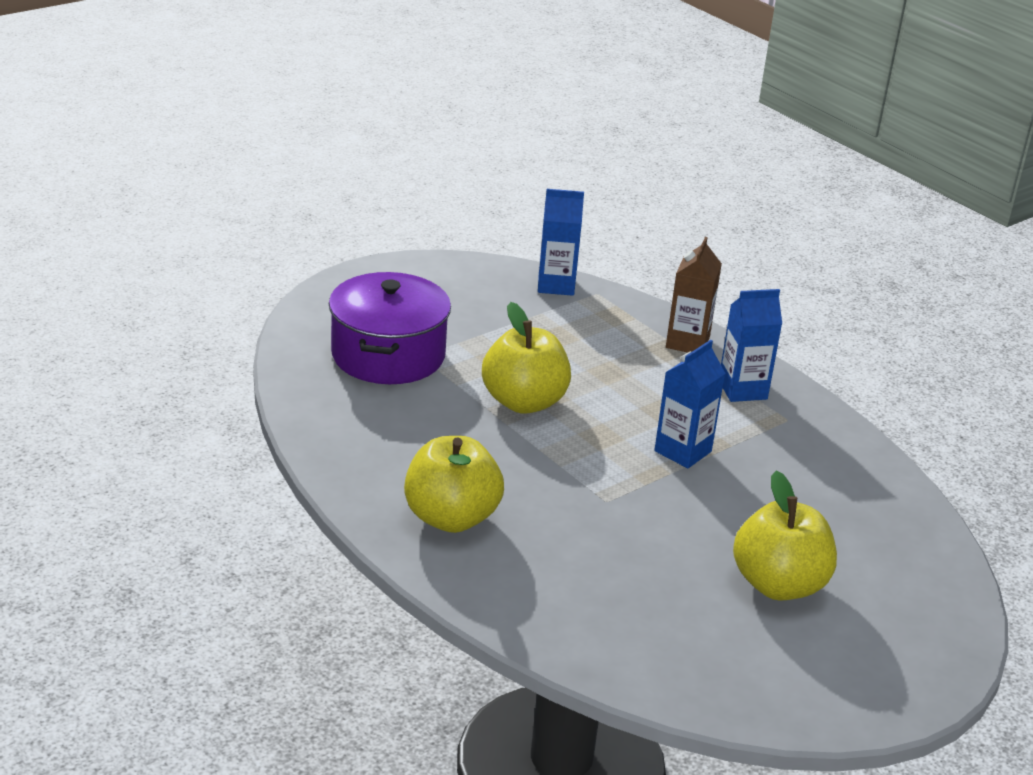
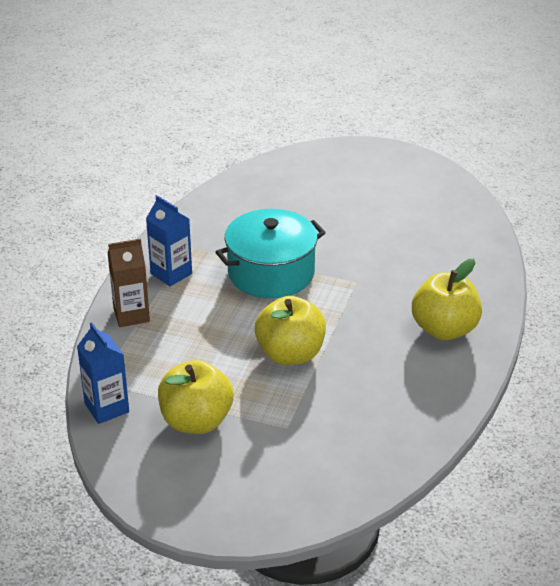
camera: 120 degrees left, 5 degrees up
purple pot [329,272,451,384] -> none
blue carton [654,340,725,468] -> turquoise pot [216,209,326,298]
yellow apple [733,471,837,600] -> yellow apple moved to [158,360,234,434]

